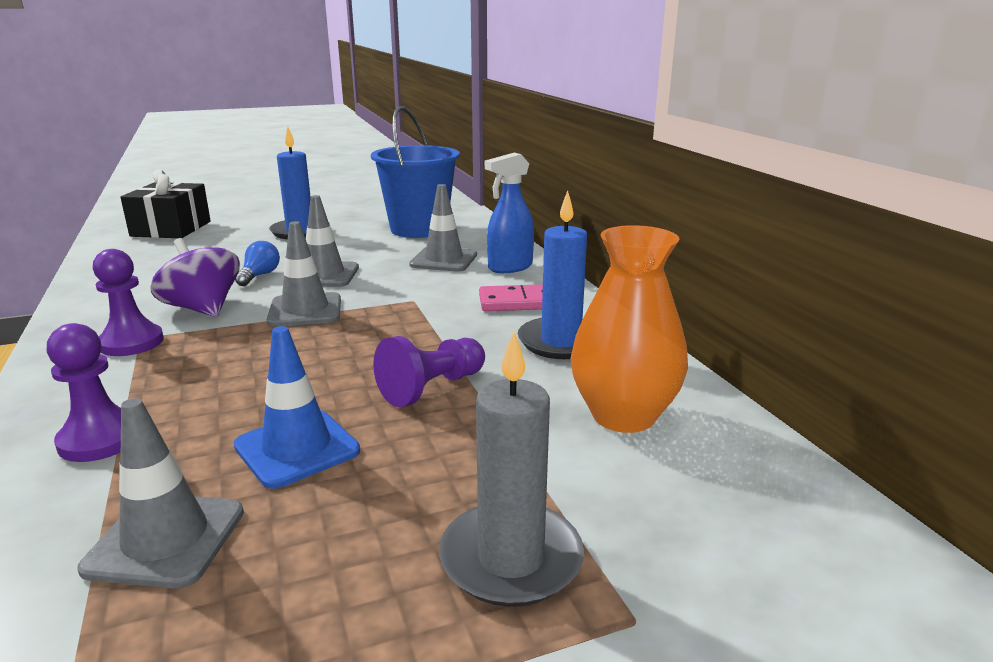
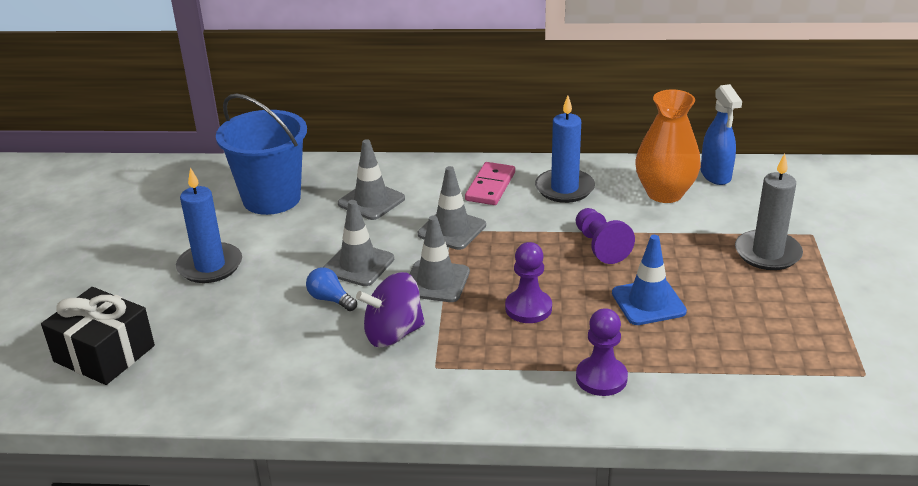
camera: 65 degrees left, 10 degrees up
grey traffic cone [78,398,244,588] -> grey traffic cone moved to [418,166,486,250]
purple pawn [93,249,164,356] -> purple pawn moved to [505,242,552,323]
blue spray bottle [485,152,534,273] -> blue spray bottle moved to [701,84,742,185]

